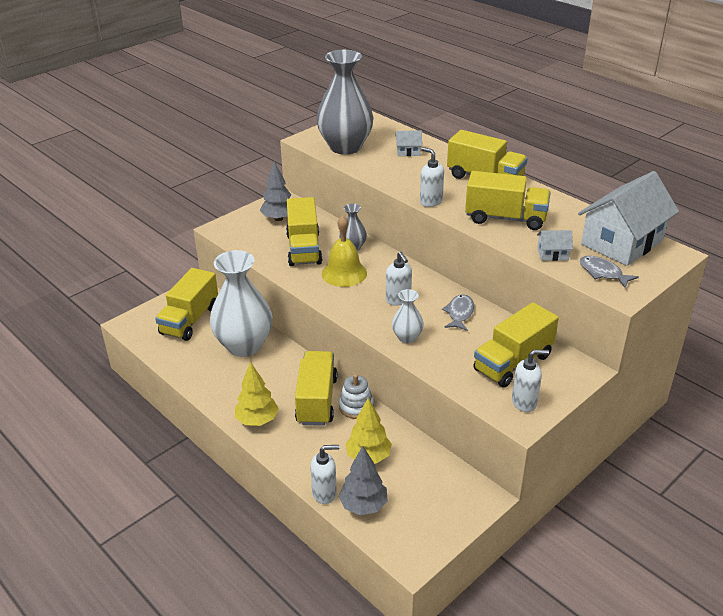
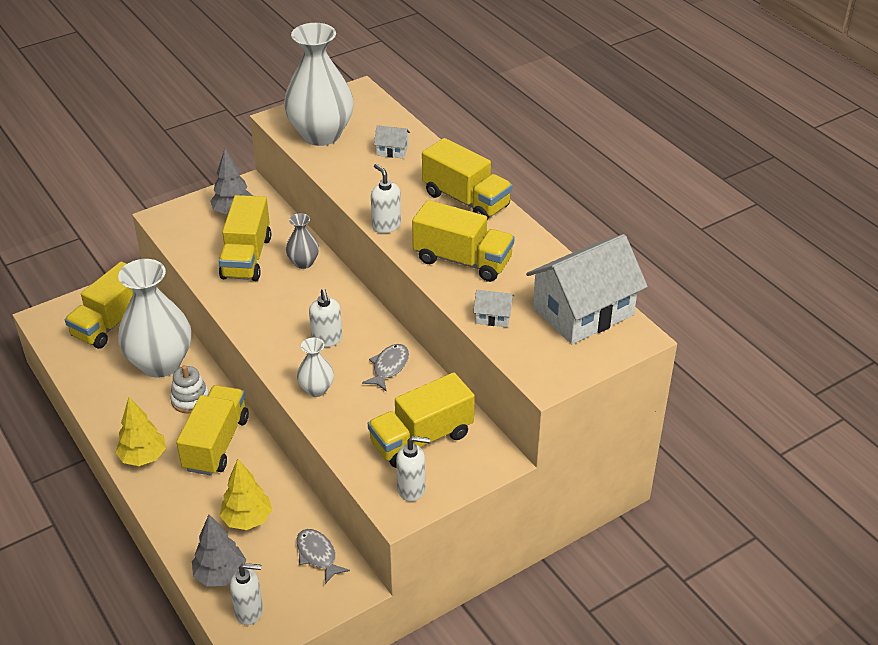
camera: 10 degrees right, 5 degrees up
white soap dispenser [310,445,340,504] -> white soap dispenser moved to [230,563,263,625]
grey vase [316,50,374,154] -> white vase [284,23,354,146]
yellow bell [322,215,367,287] -> none
white stacking toy [339,374,374,419] -> white stacking toy moved to [170,365,209,414]
grey fish [580,256,639,288] -> grey fish moved to [296,529,350,584]

